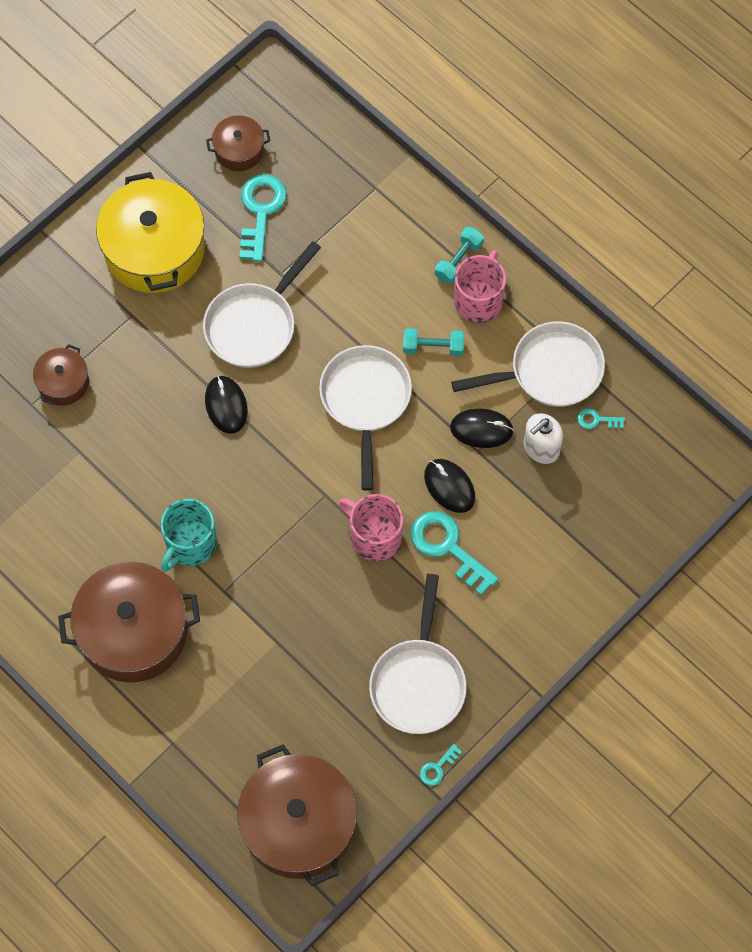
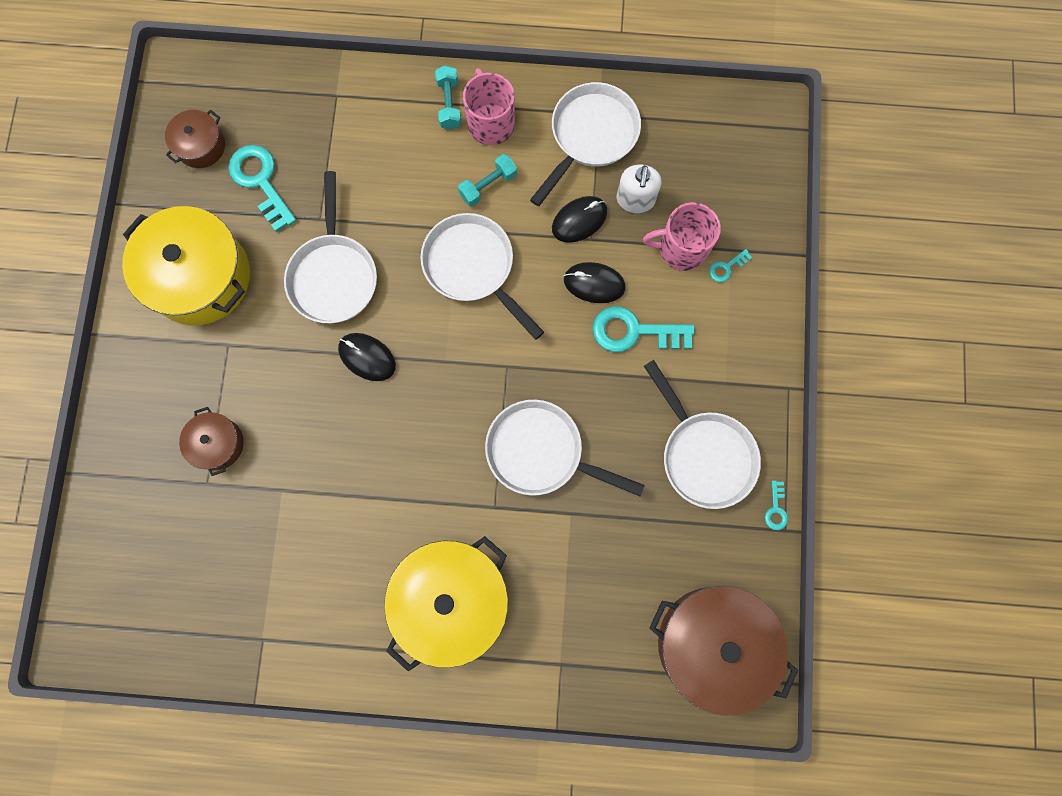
camera: 40 degrees left, 10 degrees up
brown pot [58,561,200,682] -> yellow pot [384,536,508,672]
turquoise mug [161,499,217,572] -> none
pink mug [339,494,403,561] -> pink mug moved to [643,202,721,271]
turquoise key [577,408,625,429] -> turquoise key moved to [709,249,752,282]
none -> white pan [485,400,645,496]

